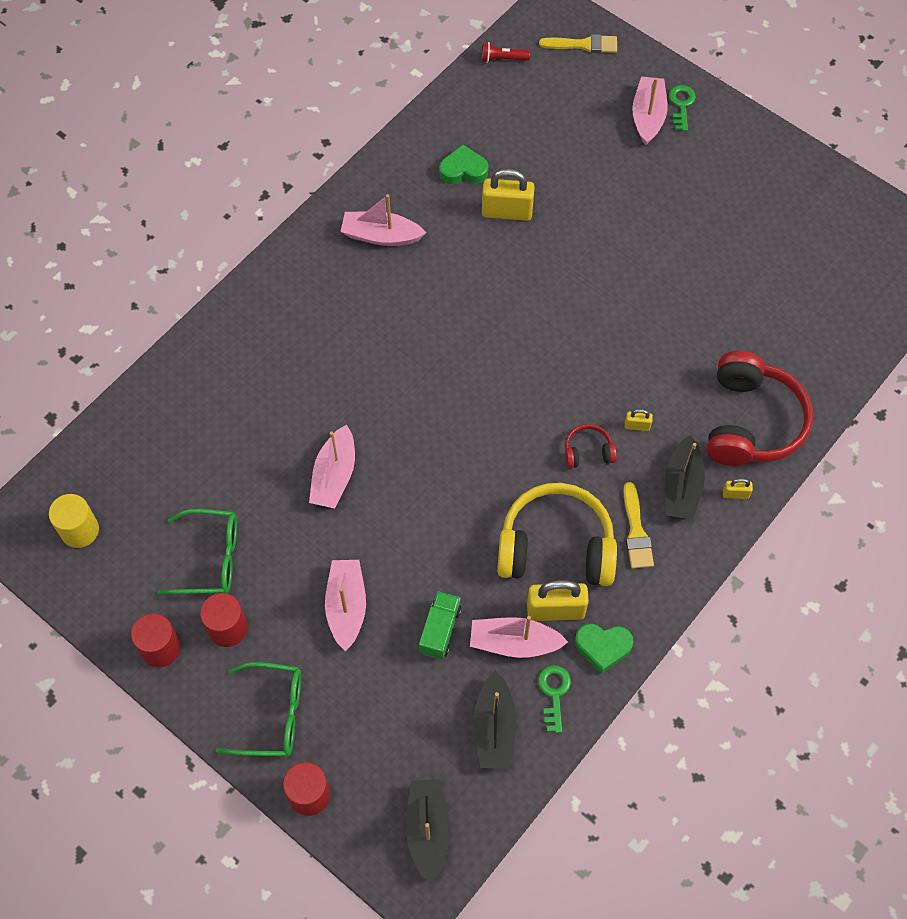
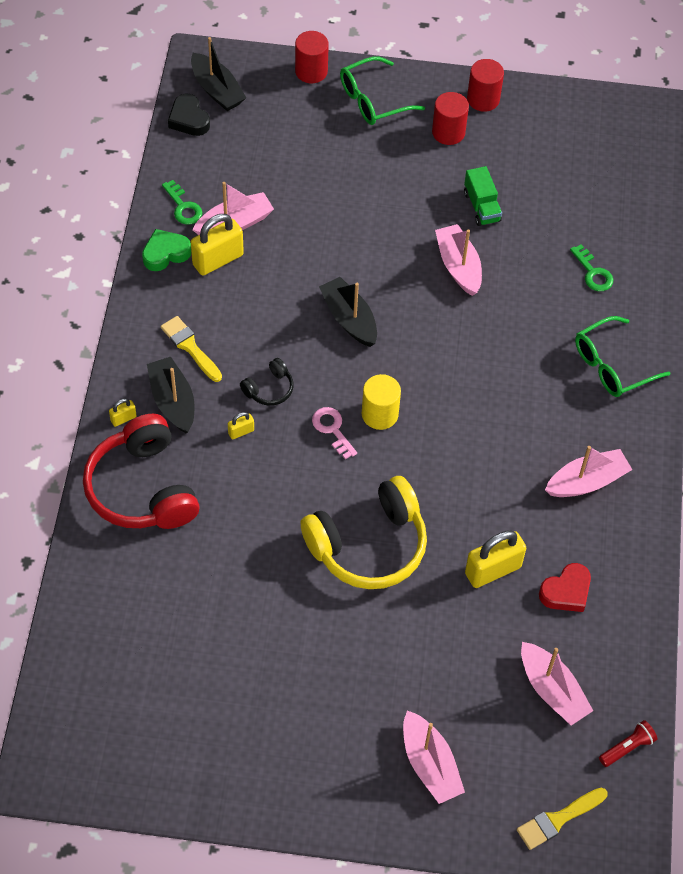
camera: 145 degrees right, 5 degrees down
yellow cylinder [49,494,99,548] -> yellow cylinder moved to [362,374,401,430]
green glasses [157,509,237,595] -> green glasses moved to [575,316,671,397]
pink boat [325,560,366,651] -> pink boat moved to [521,642,593,726]
green truck [419,591,462,659] -> green truck moved to [464,166,502,226]
green heart [439,145,489,184] -> red heart [539,563,591,612]
black boat [474,670,517,769] -> black boat moved to [319,277,377,347]
yellow headphones [497,483,617,586] -> yellow headphones moved to [300,476,427,589]
red headphones [565,424,617,468] -> black headphones [240,358,294,406]
green key [669,85,696,131] -> green key moved to [570,244,613,291]
none -> black heart [168,94,210,136]
none -> pink key [312,407,357,459]

